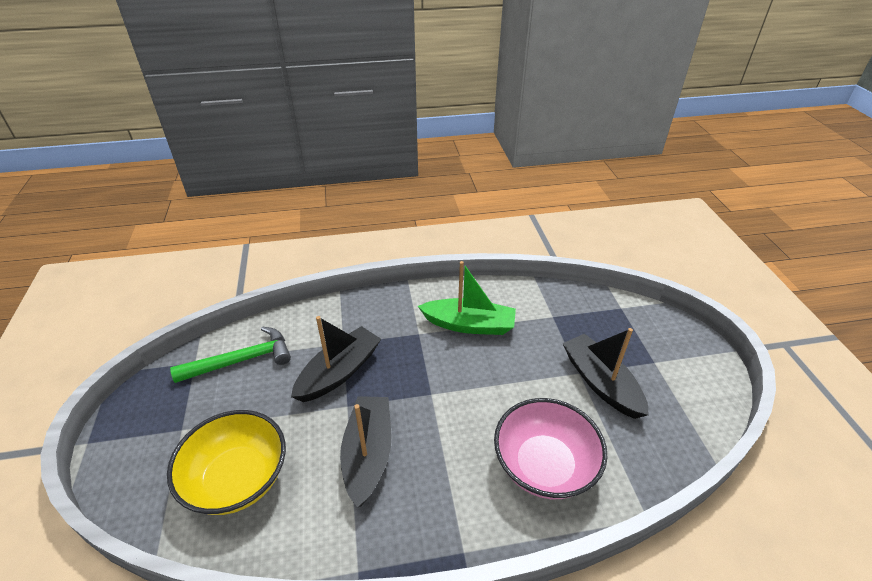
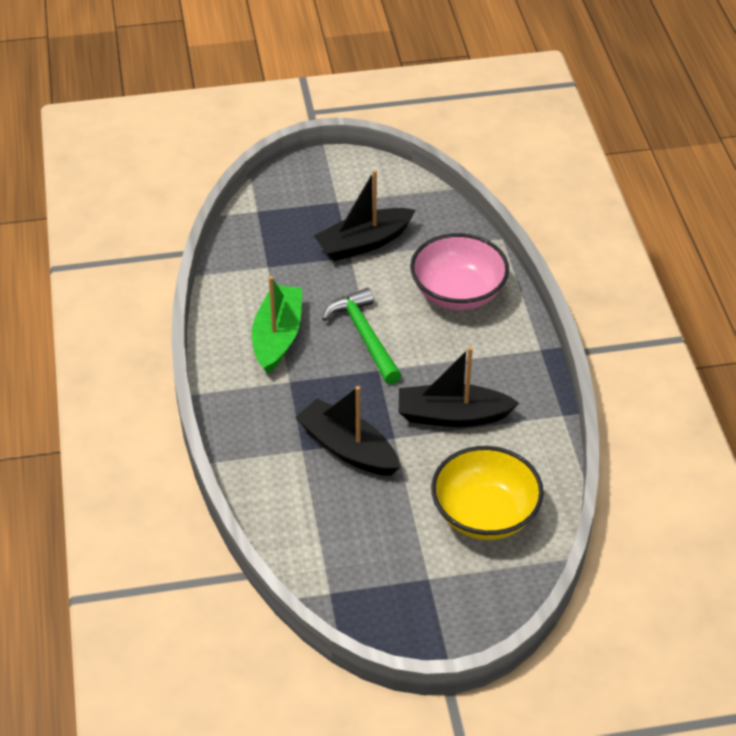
camera: 90 degrees left, 5 degrees up
green hammer [170,327,291,383] -> green hammer moved to [322,288,401,384]

